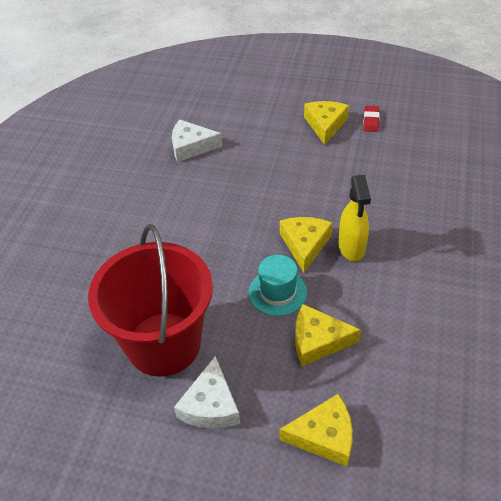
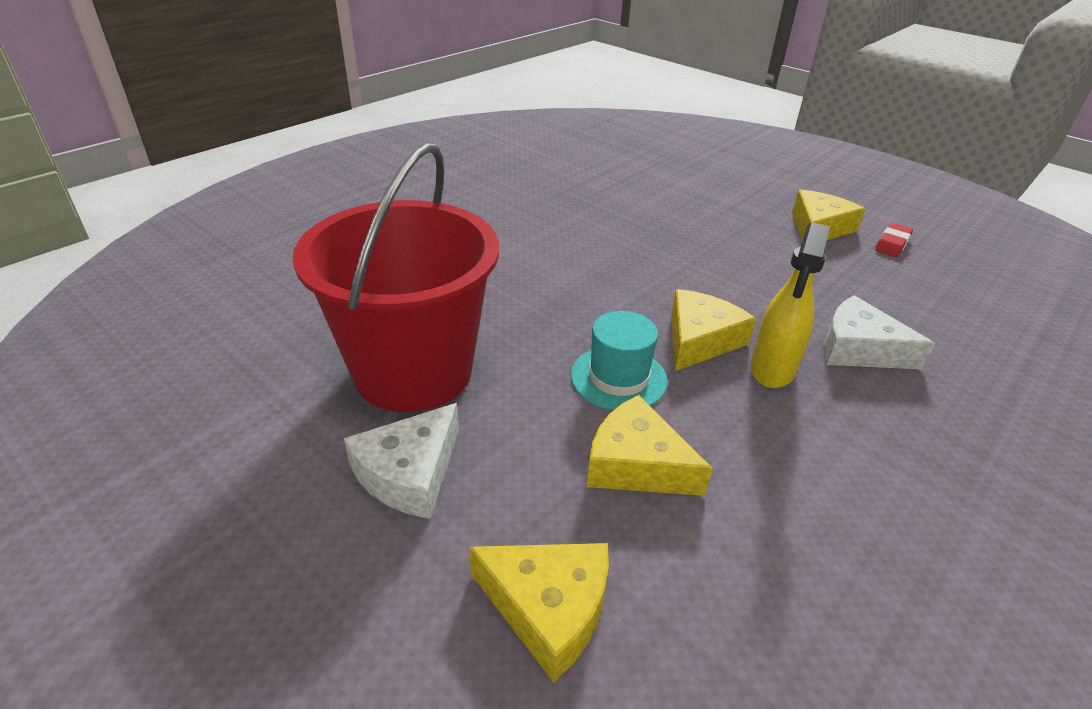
camera: 25 degrees right, 10 degrees down
white cheese [172,119,223,162] -> white cheese moved to [823,295,935,369]

